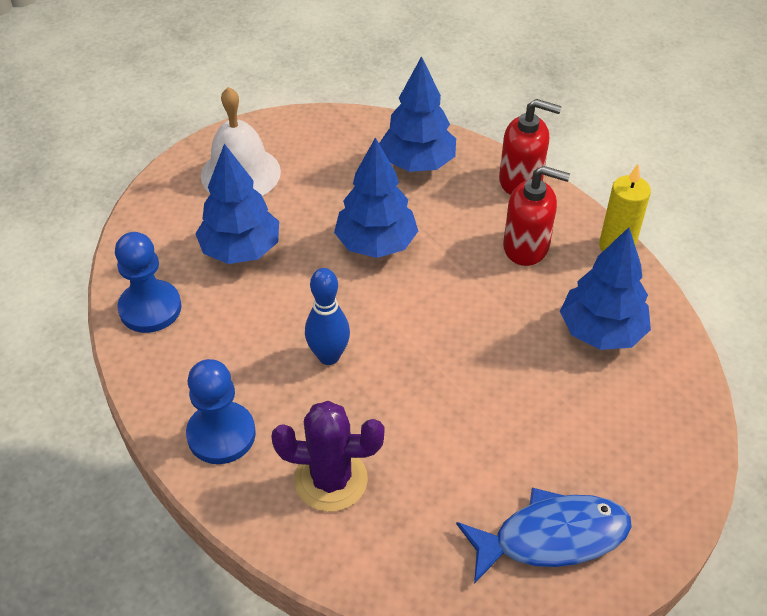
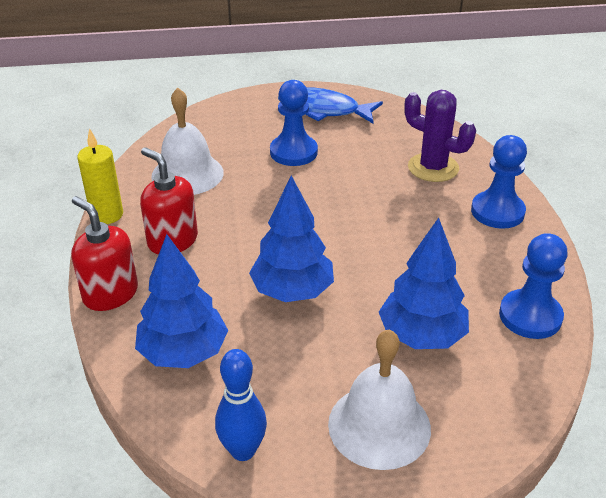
camera: 150 degrees left, 10 degrees down
blue bowling pin [305,268,350,365] -> blue bowling pin moved to [215,349,267,461]
blue tree [560,227,651,350] -> white bell [151,88,224,195]
none -> blue pawn [270,80,318,166]

